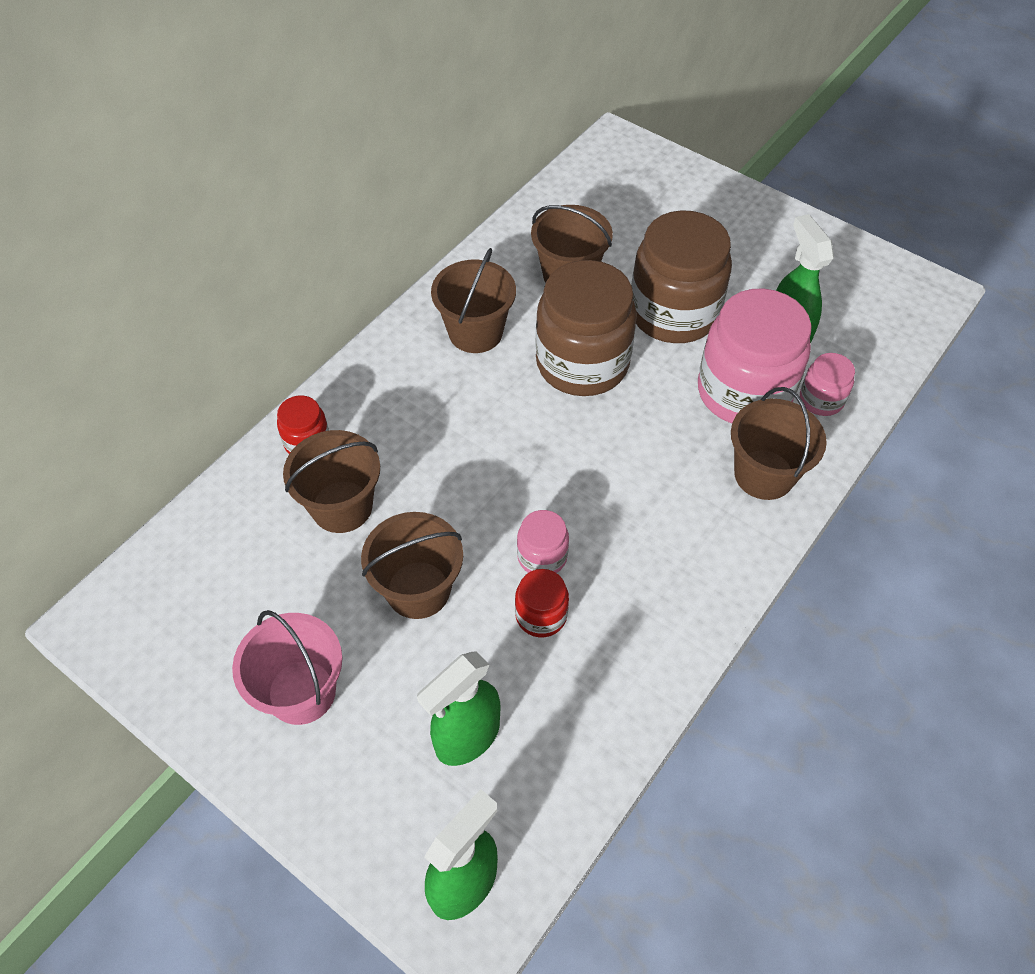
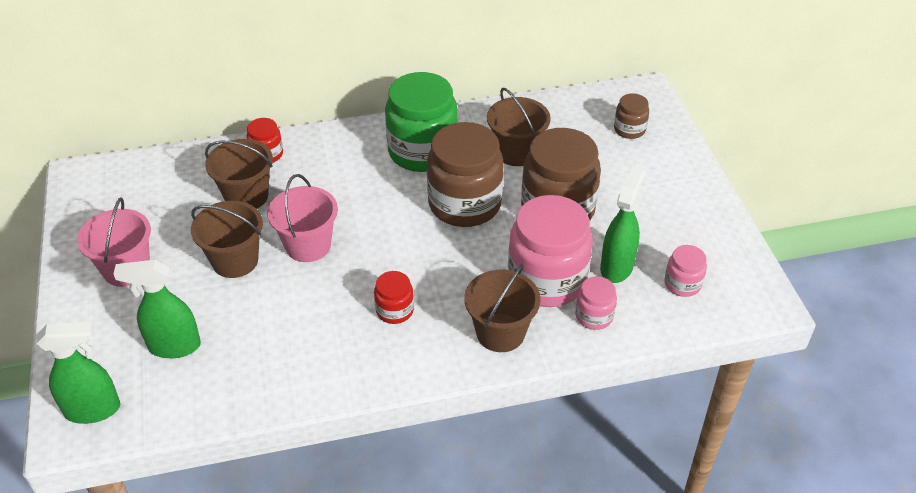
camera: 40 degrees right, 10 degrees down
brown bucket [431,248,516,353] -> green jar [385,72,458,172]
red jar [515,569,569,637] -> red jar moved to [374,271,414,324]
pink jar [517,510,569,573] -> pink jar moved to [665,245,707,297]
none -> pink bucket [267,174,338,262]
none -> brown jar [614,93,649,139]

